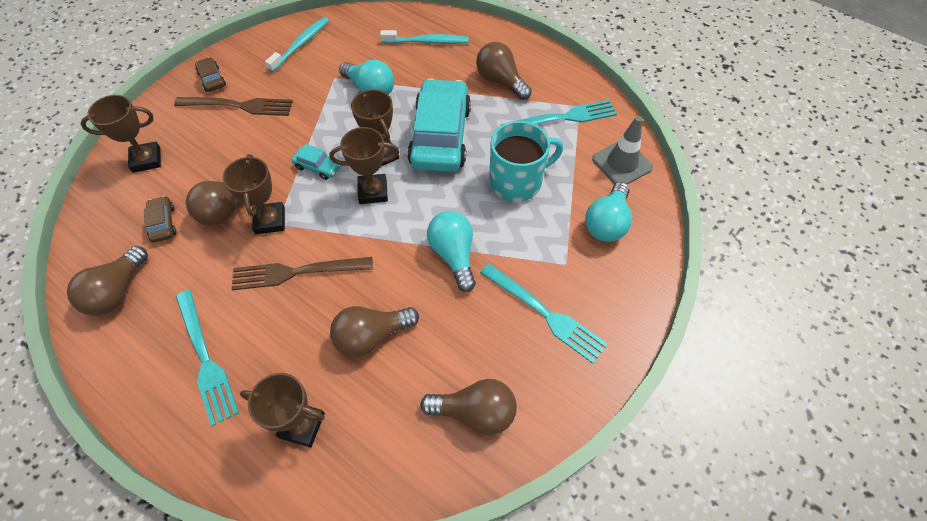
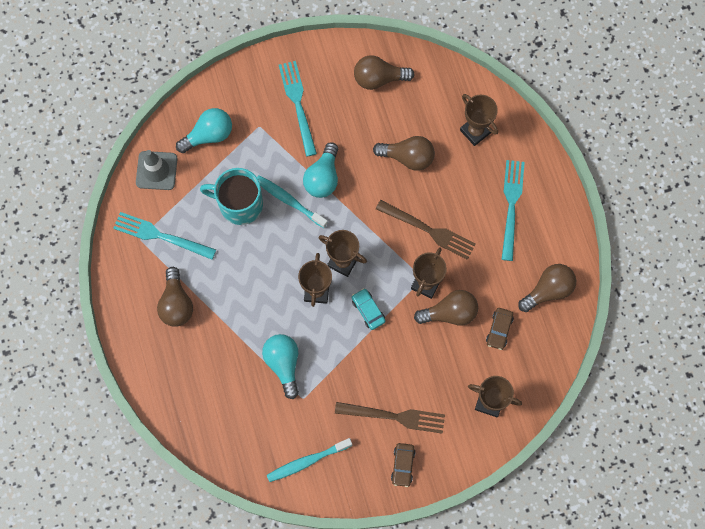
camera: 145 degrees left, 15 degrees up
brown fork [174,97,293,116] -> brown fork turned 150 degrees clockwise [335,402,445,434]
turquoise toothbrush [380,30,469,44] -> turquoise toothbrush moved to [257,175,328,228]
turquoise car [407,79,471,172] -> none
brown light bulb [420,379,517,435] -> brown light bulb turned 45 degrees counterclockwise [354,55,415,90]

